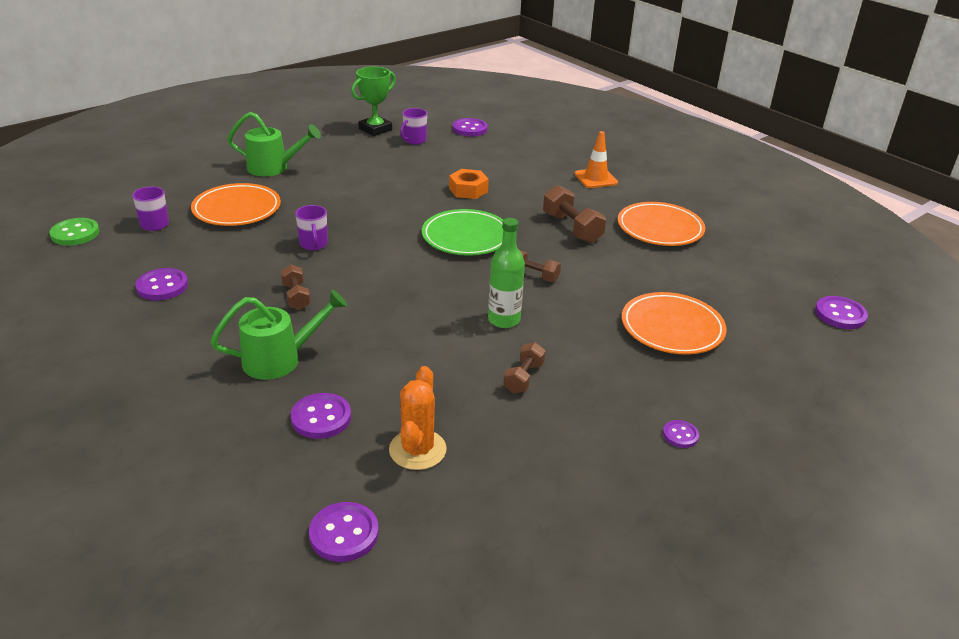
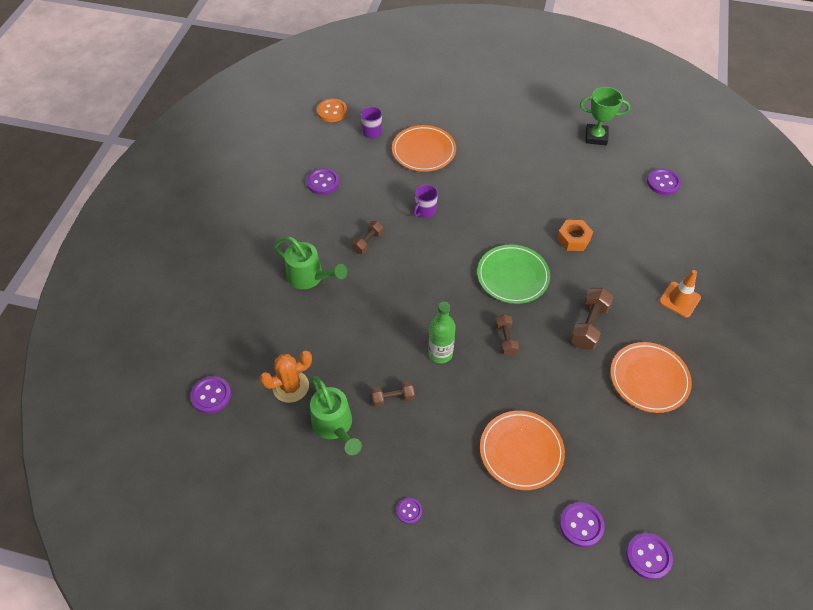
camera: 55 degrees right, 20 degrees up
green button [50,218,99,246] -> orange button [317,99,347,122]
green watering can [227,112,321,176] -> green watering can moved to [310,376,362,455]
purple button [291,393,351,439] -> purple button moved to [560,502,605,547]
purple mug [400,108,427,144] -> none

